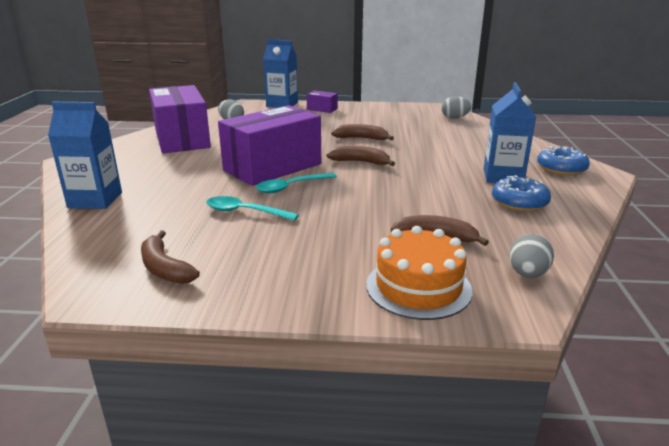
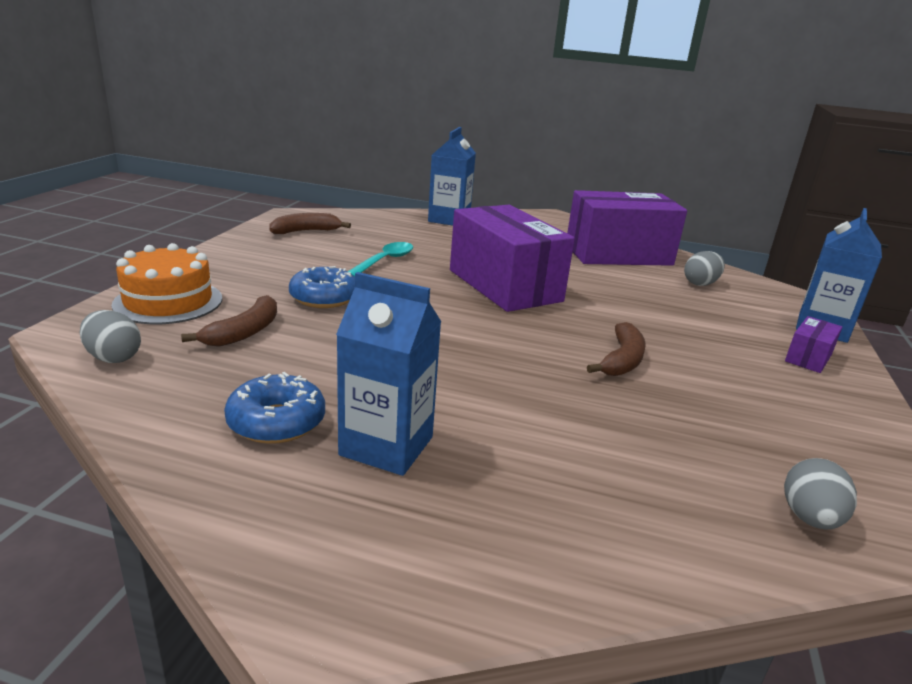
camera: 100 degrees right, 0 degrees up
turquoise spoon [256,173,337,193] -> none
brown banana [326,146,395,166] -> none
blue donut [537,146,590,176] -> blue donut moved to [289,266,355,308]

